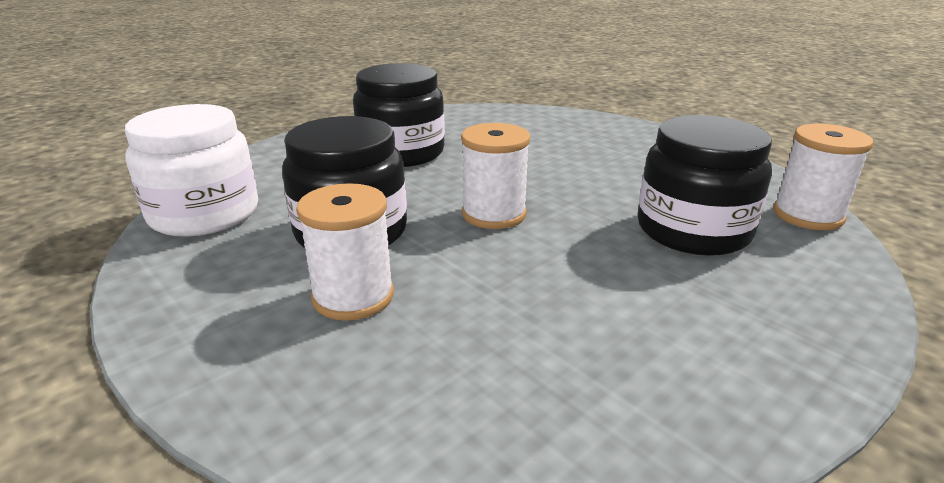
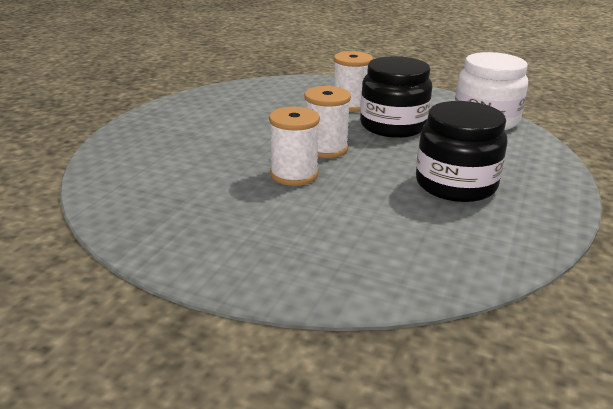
camera: 155 degrees right, 0 degrees up
black jar [638,115,772,256] -> none
white spool [773,124,873,230] -> white spool moved to [269,107,320,186]

